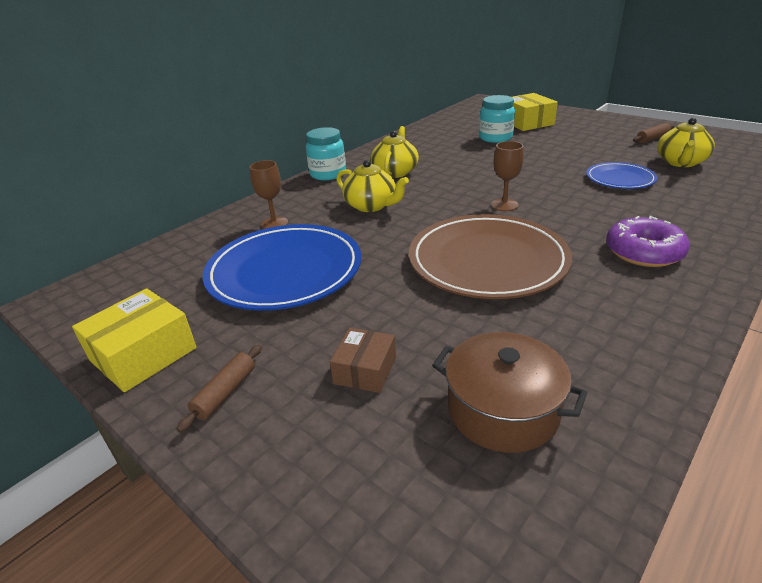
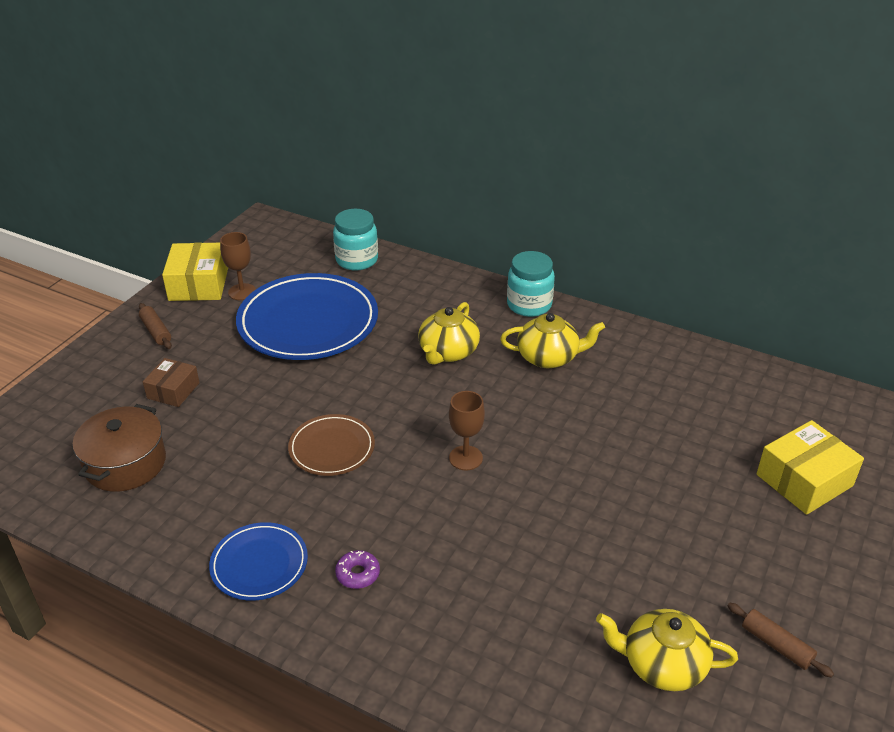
camera: 75 degrees right, 5 degrees up
yellow box [72,288,197,392] -> yellow box turned 60 degrees clockwise [162,243,228,301]
brown rolling pin [177,345,262,433] -> brown rolling pin turned 45 degrees clockwise [139,303,172,349]
brown goblet [249,160,288,229] -> brown goblet moved to [220,232,256,300]
brown box [330,328,396,393] -> brown box turned 75 degrees counterclockwise [143,358,200,407]
brown plate [409,214,572,299] -> brown plate [288,414,375,476], size x0.53
turquoise jar [479,95,515,143] -> turquoise jar moved to [333,209,378,271]
blue plate [586,162,657,189] -> blue plate moved to [209,522,308,601]
purple donut [606,216,690,267] -> purple donut [335,550,380,589], size x0.51

